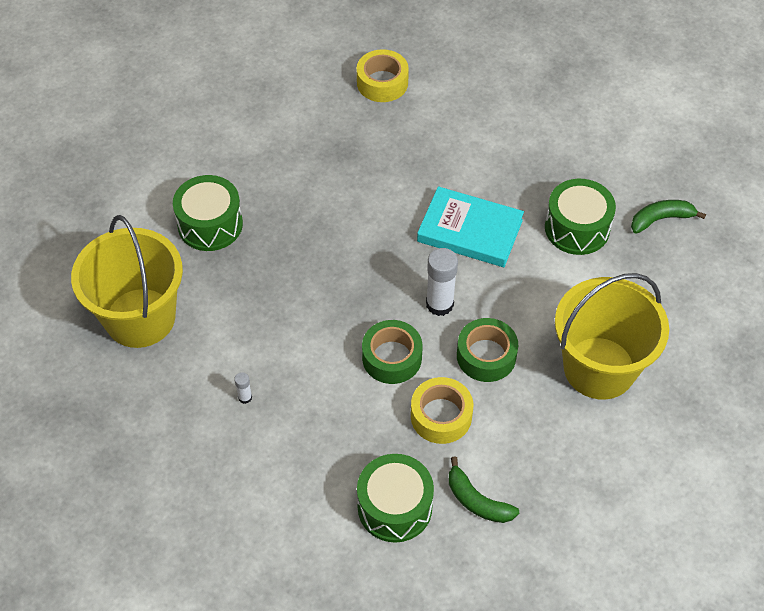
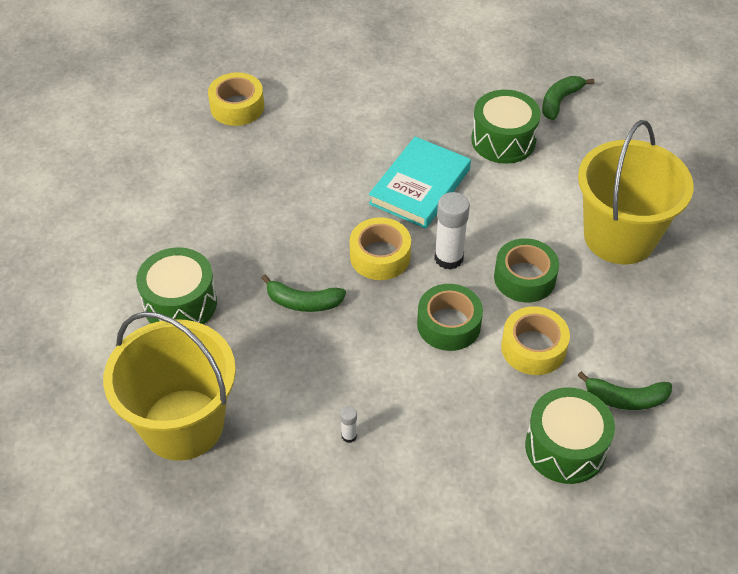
camera: 35 degrees left, 5 degrees down
turquoise book [417,186,524,267] -> turquoise book turned 45 degrees counterclockwise [369,137,471,229]
none -> green banana [261,275,346,312]
none -> yellow tape [350,217,411,280]

